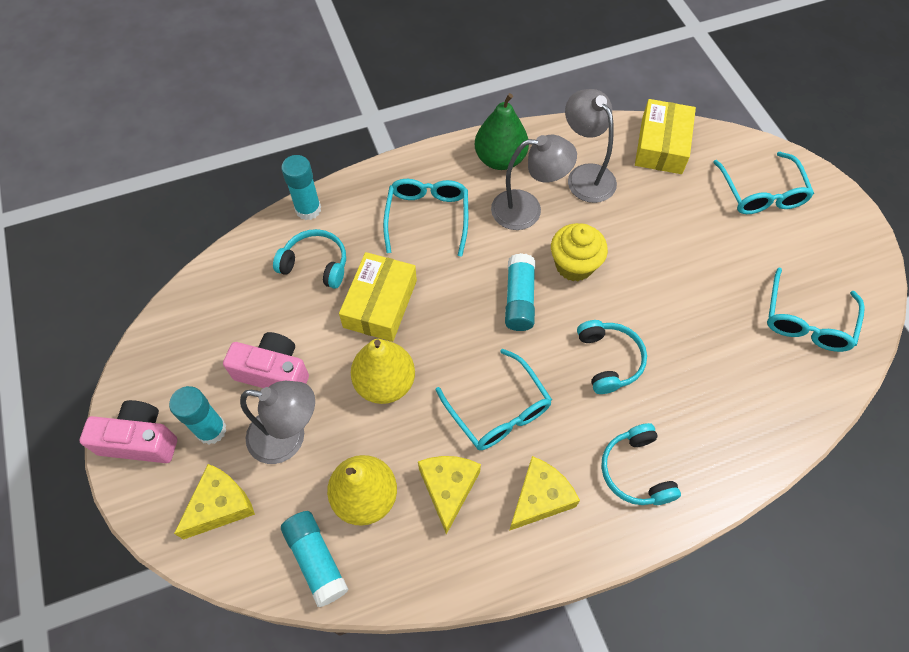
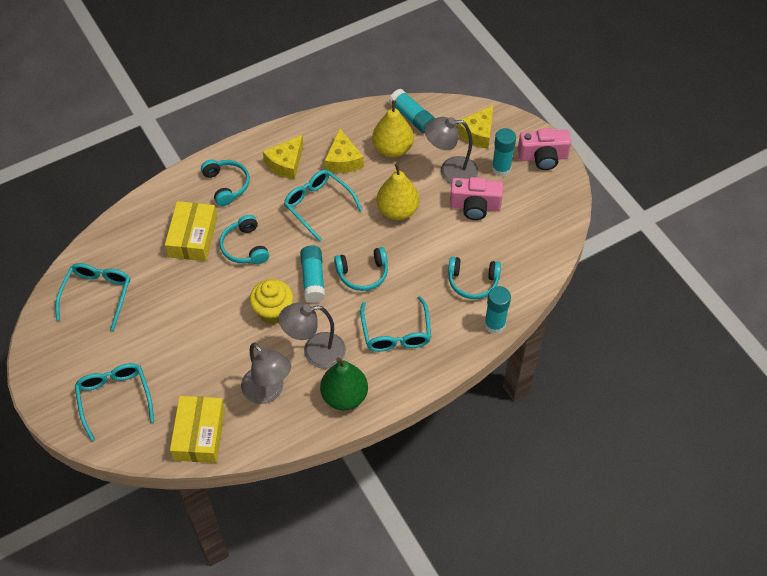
camera: 170 degrees right, 5 degrees down
yellow box [339,252,417,342] -> yellow box moved to [165,201,217,261]
none -> turquoise headphones [334,247,388,291]

